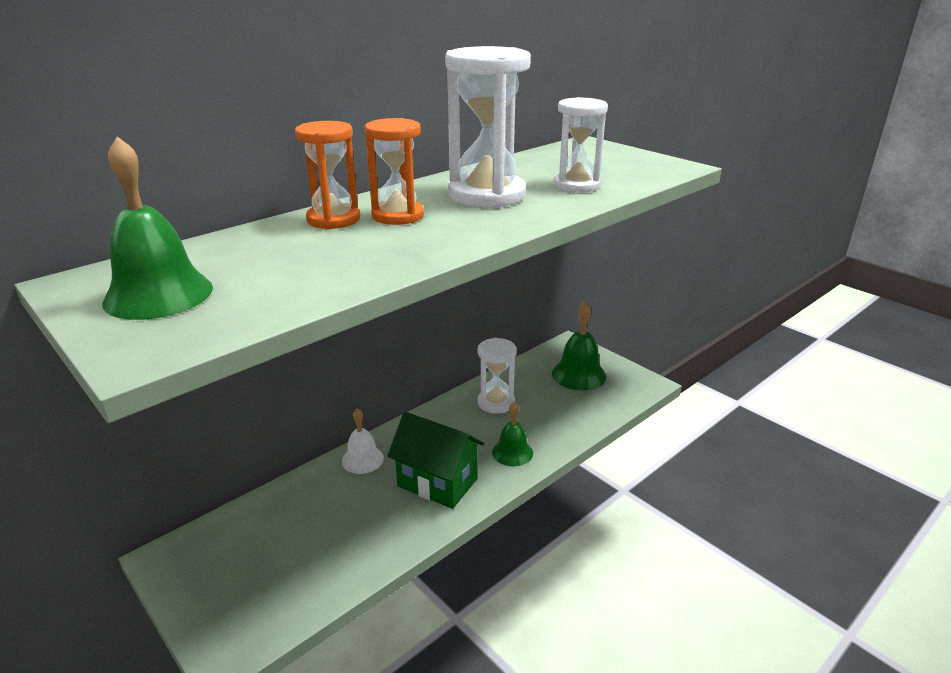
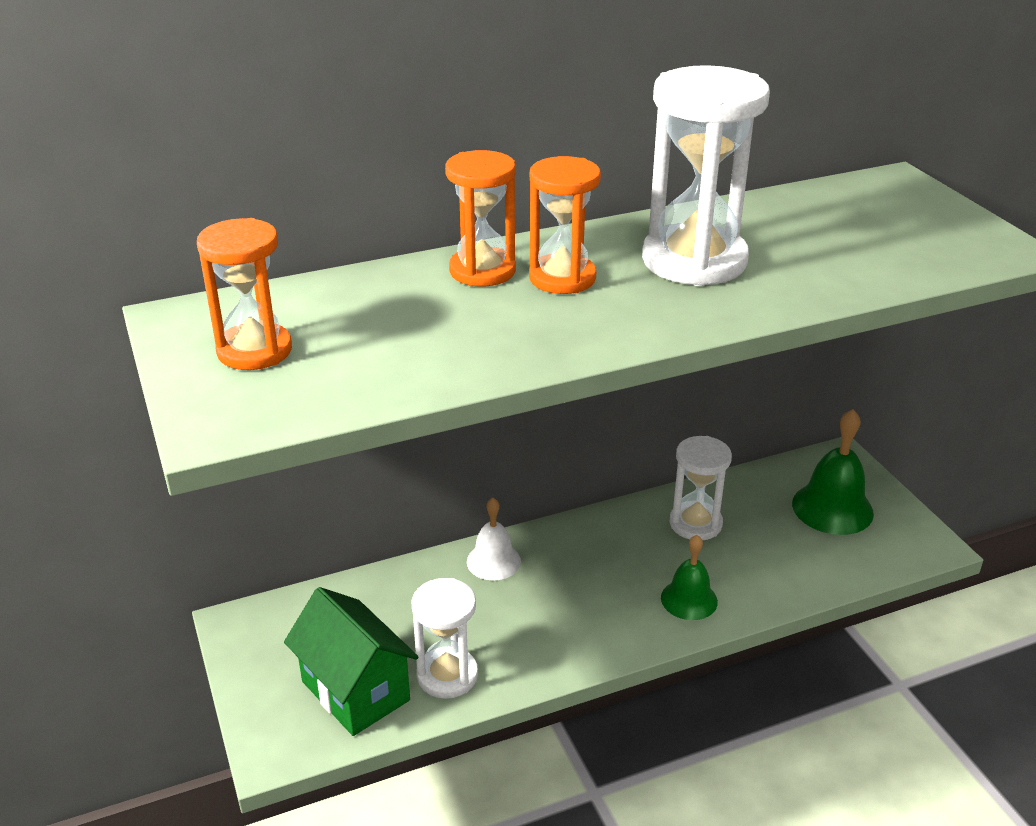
camera: 20 degrees right, 5 degrees up
green bell [102,136,213,320] -> orange hourglass [197,218,292,370]
green house [387,412,484,509] -> green house moved to [284,587,419,736]
white hourglass [553,97,608,193] -> white hourglass moved to [411,578,478,699]

